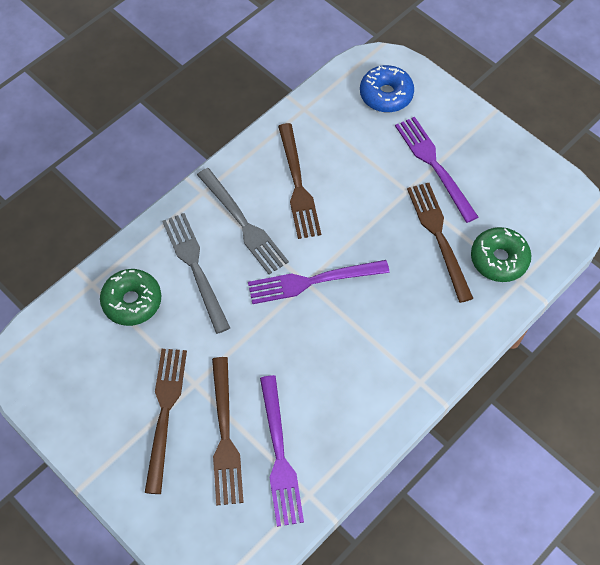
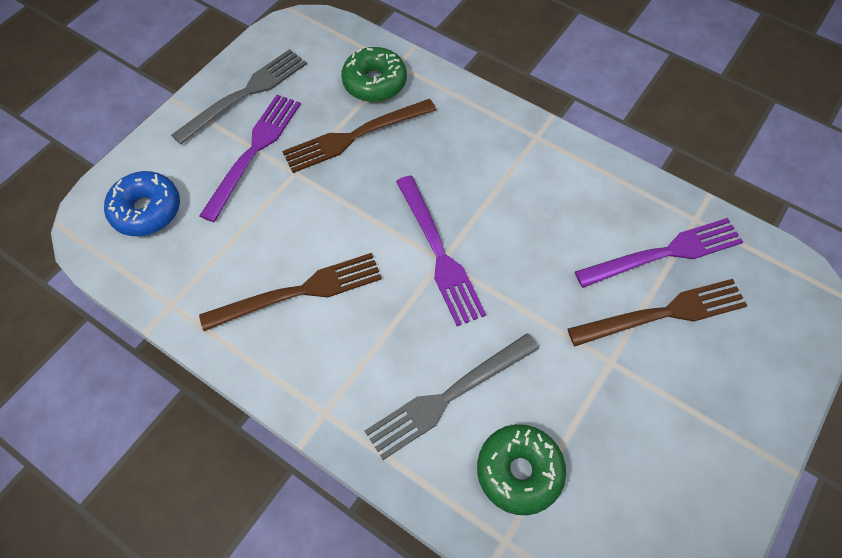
camera: 100 degrees left, 0 degrees up
brown fork [145,349,187,494] -> none
grey fork [197,168,289,274] -> grey fork moved to [171,49,307,145]
purple fork [395,117,478,223] -> purple fork turned 150 degrees clockwise [199,95,301,222]

